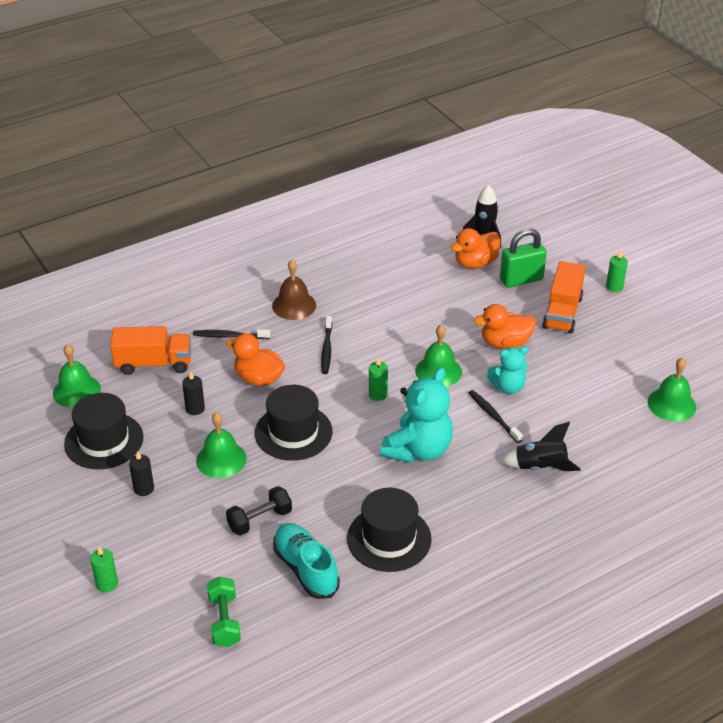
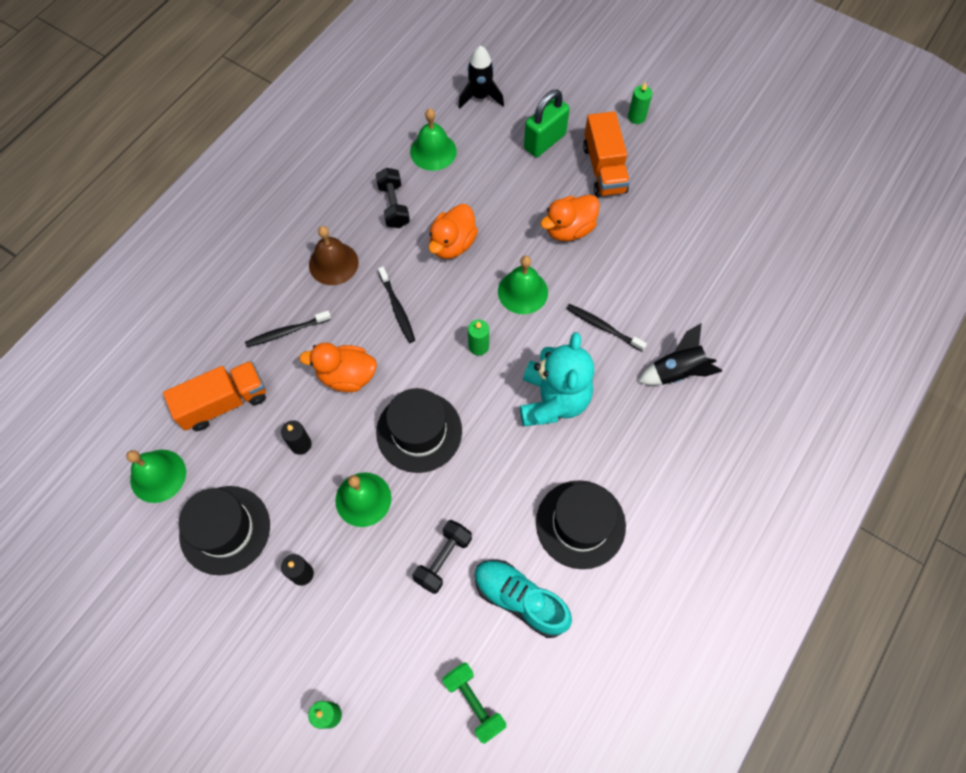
camera: 25 degrees left, 25 degrees up
orange duck [451,228,500,268] -> orange duck moved to [428,204,478,259]
turquoise teddy bear [487,346,529,394] -> none
green bell [648,357,696,422] -> green bell moved to [410,109,457,171]
none -> black dumbbell [376,168,410,228]

